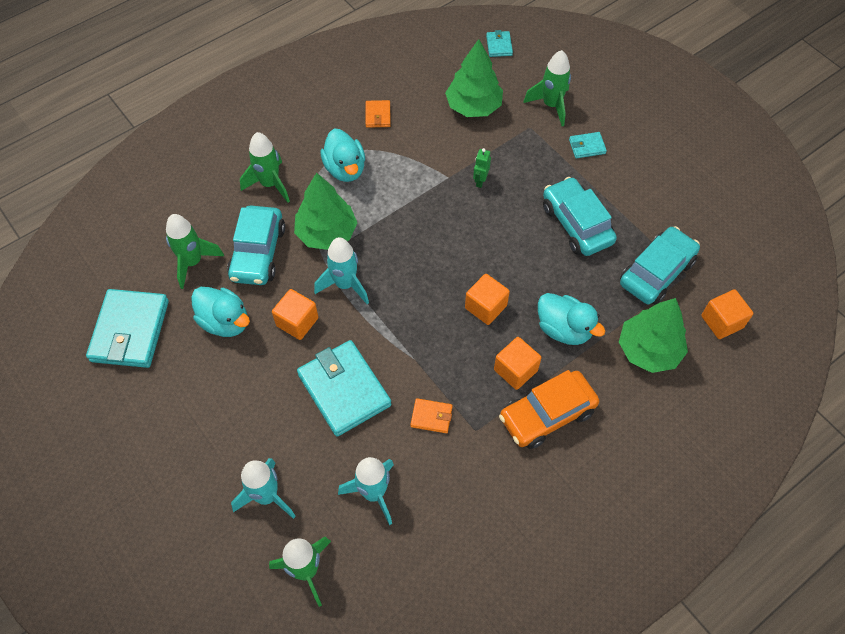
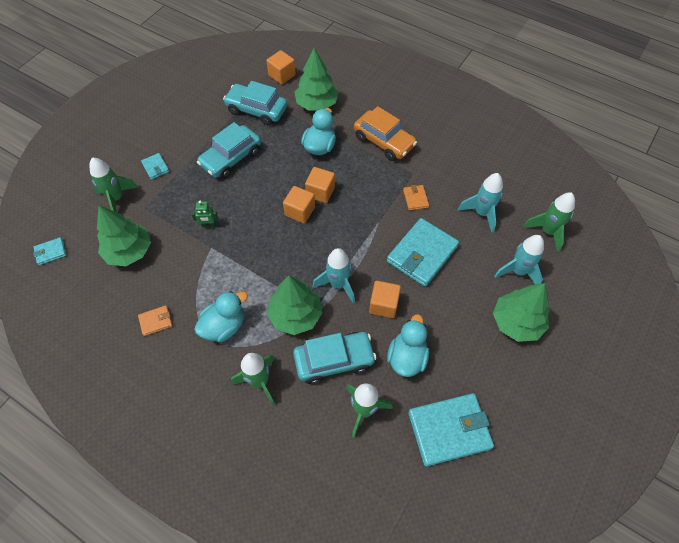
camera: 110 degrees left, 0 degrees up
orange cube [494,337,541,390] -> orange cube moved to [283,186,315,223]
none -> green tree [493,283,550,342]

